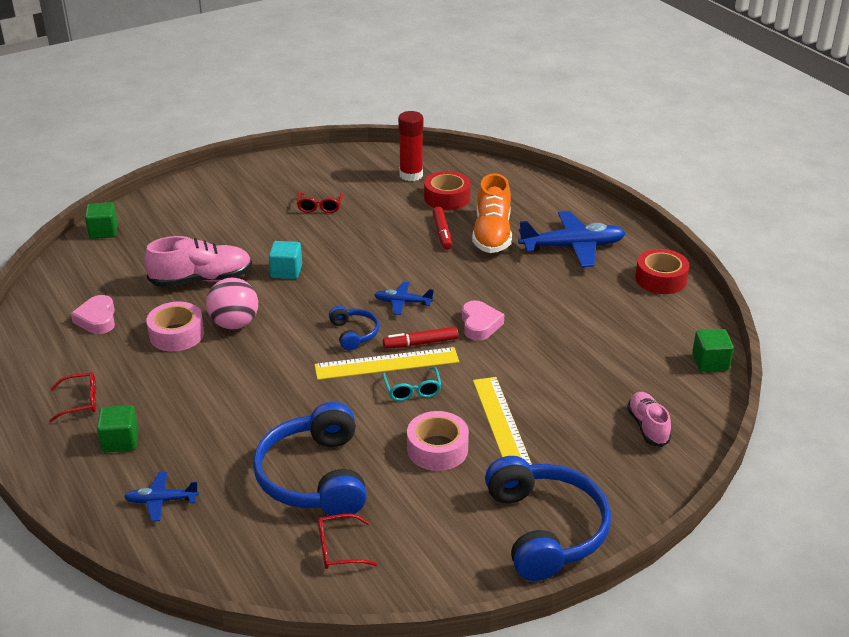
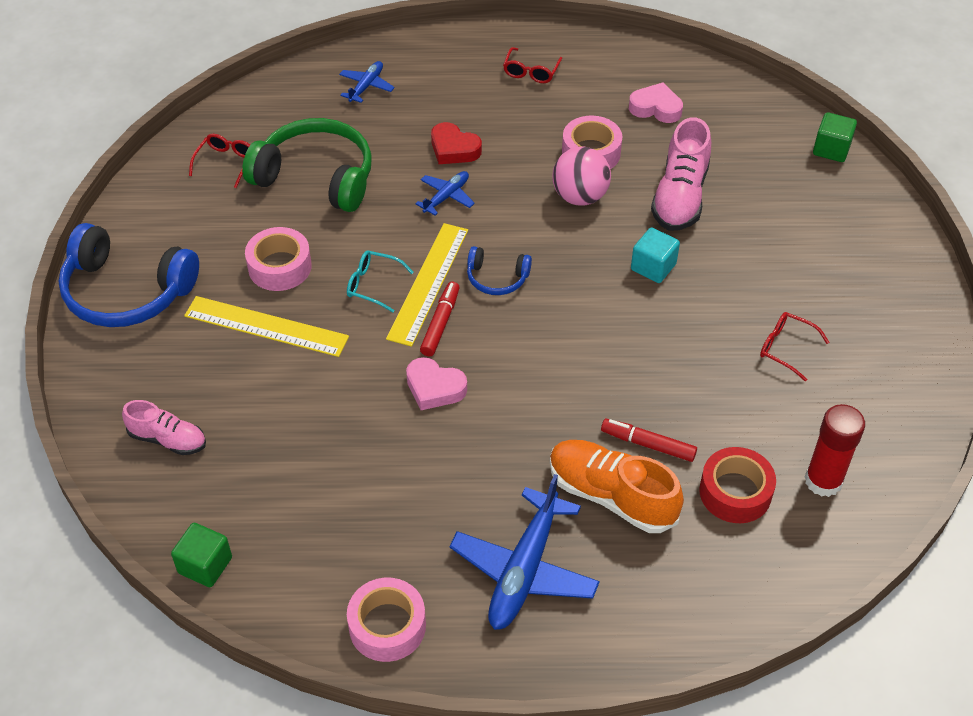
camera: 120 degrees right, 15 degrees up
green cube [97,405,139,453] -> none
blue headphones [253,402,367,516] -> green headphones [242,118,372,212]
blue plane [374,282,434,315] -> blue plane moved to [415,171,475,216]
red tape [635,249,690,294] -> pink tape [347,578,426,662]
none -> red heart [431,122,482,164]

